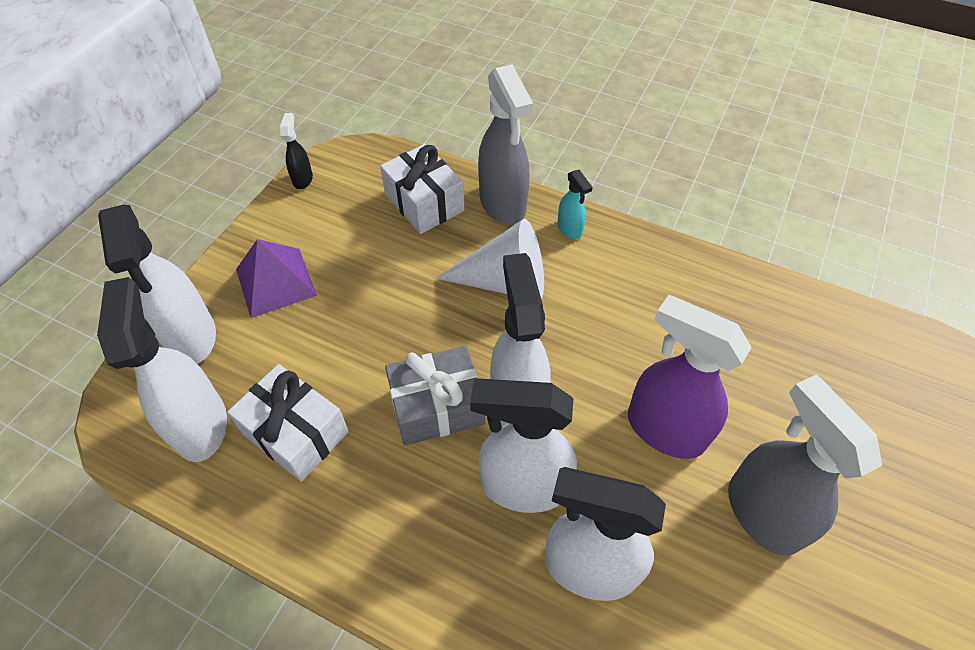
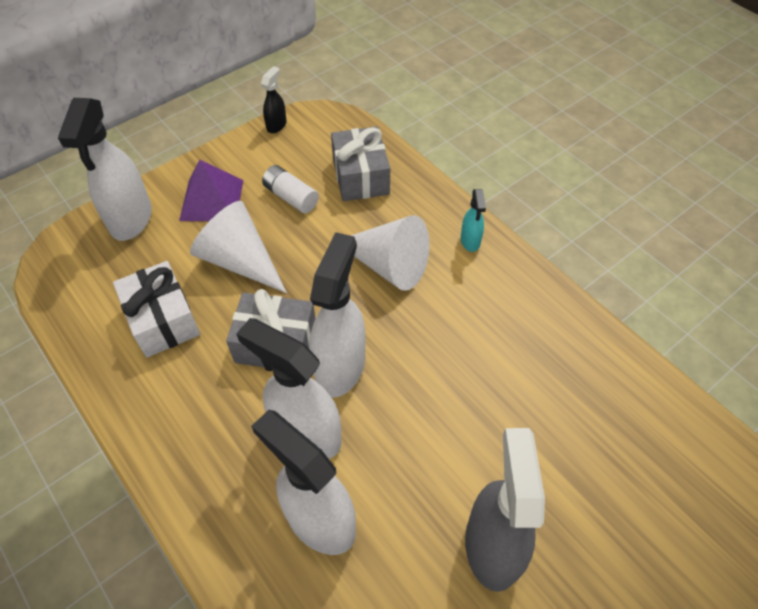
camera: 25 degrees right, 0 degrees up
white spray bottle [97,277,227,462] -> none
white gift [380,144,465,234] -> grey gift [331,126,390,201]
grey spray bottle [478,64,533,225] -> none
purple spray bottle [628,295,752,459] -> none
none -> white cone [190,201,287,293]
none -> white battery [262,165,319,213]

